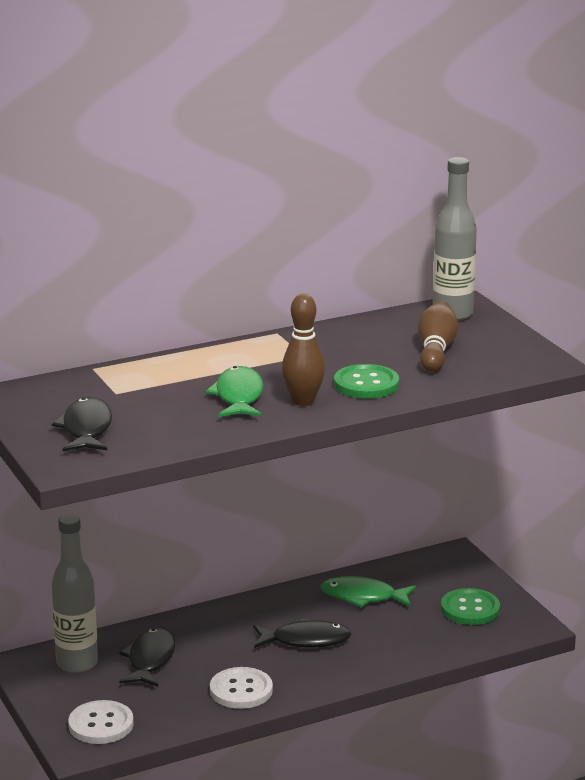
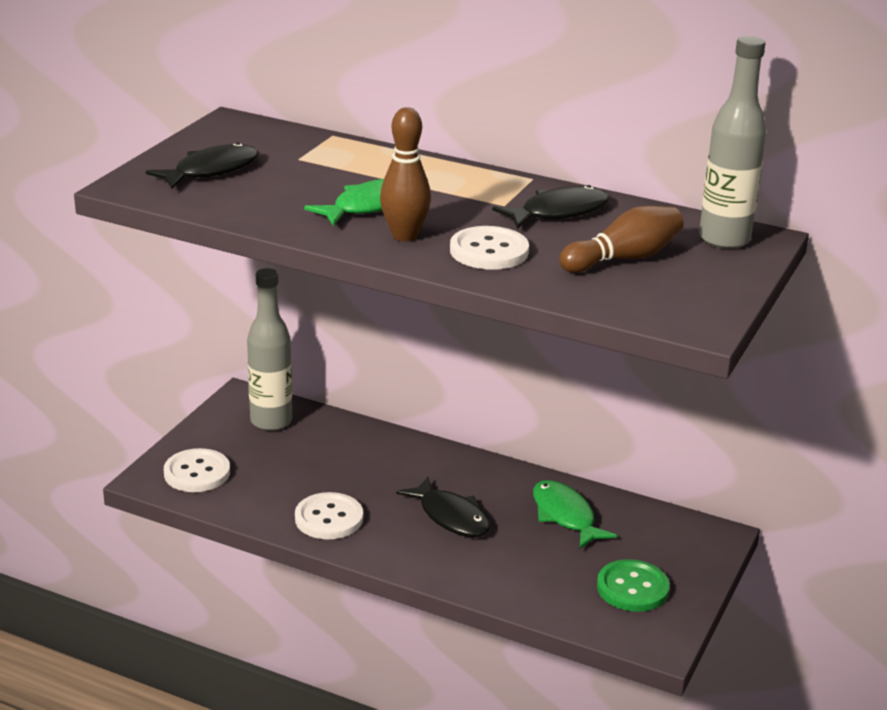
camera: 50 degrees right, 5 degrees up
black fish [119,627,176,687] -> black fish moved to [492,185,609,229]
green button [334,364,399,399] -> white button [450,226,529,270]

